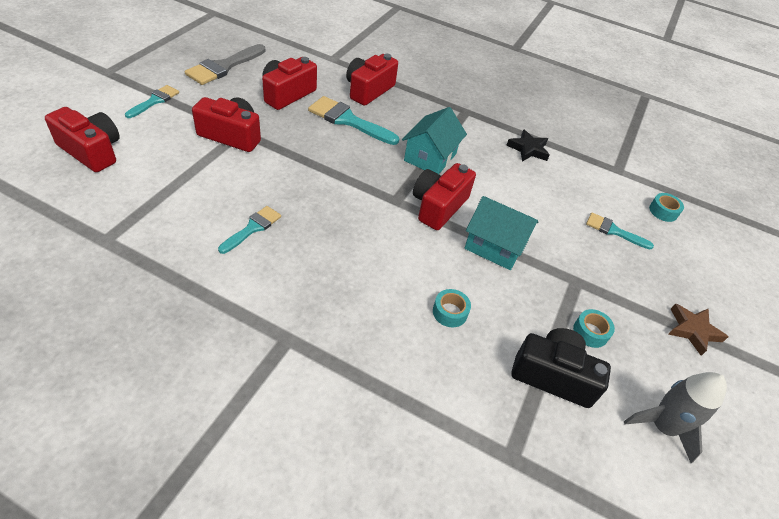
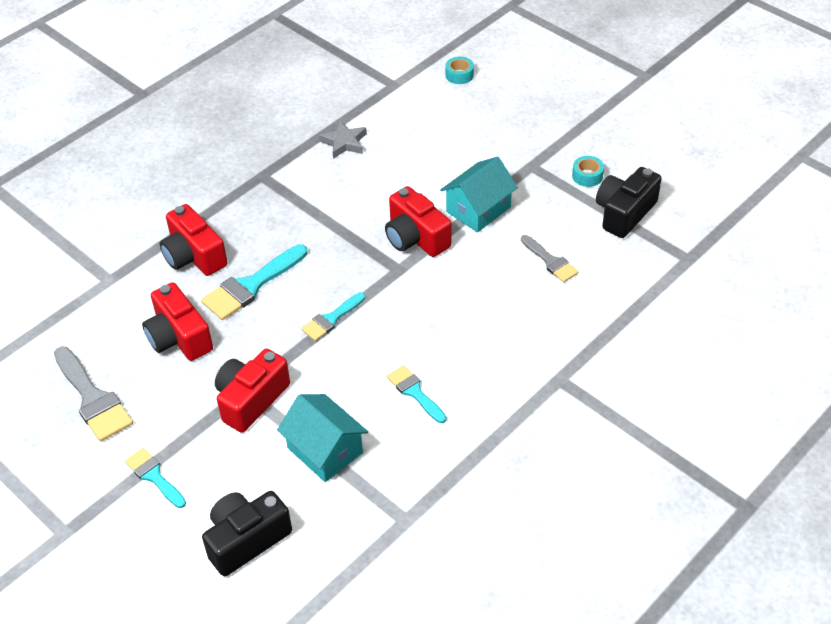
camera: 65 degrees left, 0 degrees up
red camera [45,107,120,172] -> black camera [202,491,292,576]
turquoise house [402,107,467,174] -> turquoise house moved to [277,394,368,482]
turquoise tape [433,289,471,327] -> grey brush [521,235,579,282]
black star [506,129,550,162] -> grey star [319,120,367,159]
turquoise brush [586,213,654,249] -> turquoise brush moved to [301,292,365,341]
grey rocket [624,372,727,463] -> none
brown star [668,303,728,356] -> none

